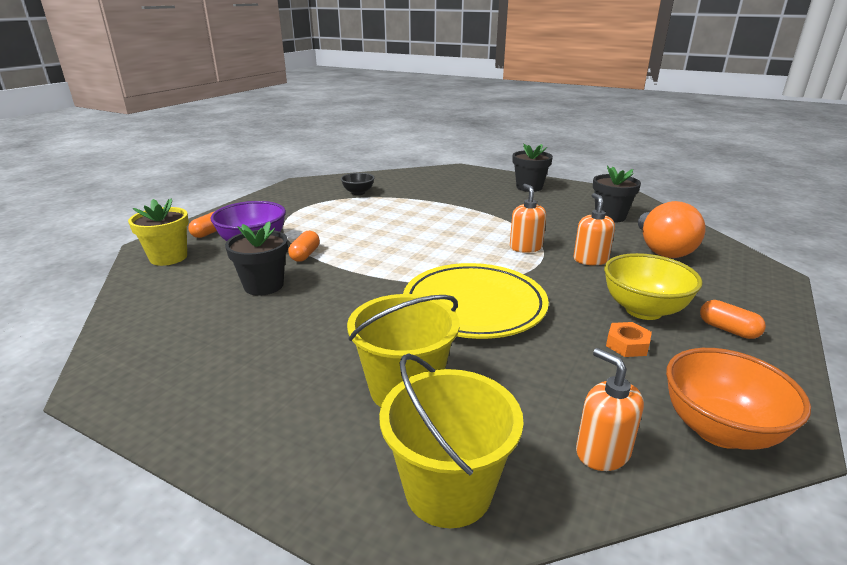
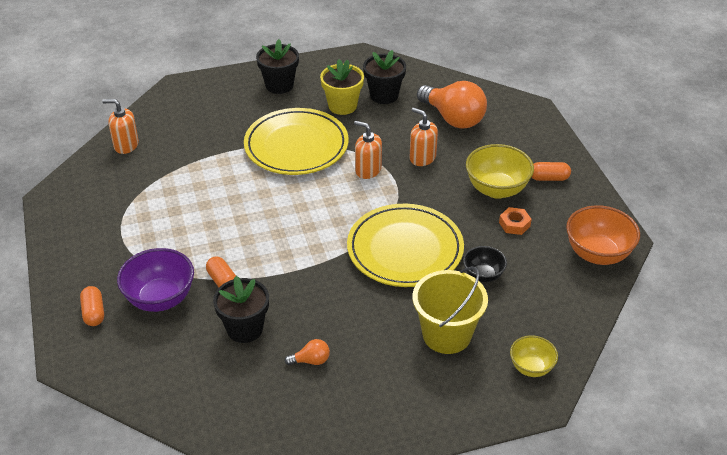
camera: 45 degrees left, 15 degrees up
yellow flower pot [128,198,189,266] -> yellow flower pot moved to [320,59,364,115]
black bowl [341,173,375,195] -> black bowl moved to [463,246,507,282]
yellow bucket [379,353,524,528] -> yellow bowl [510,335,558,377]
orange soap dispenser [576,348,644,471] -> orange soap dispenser moved to [102,99,139,154]
none -> yellow plate [244,108,349,175]
none -> orange light bulb [285,339,330,365]

